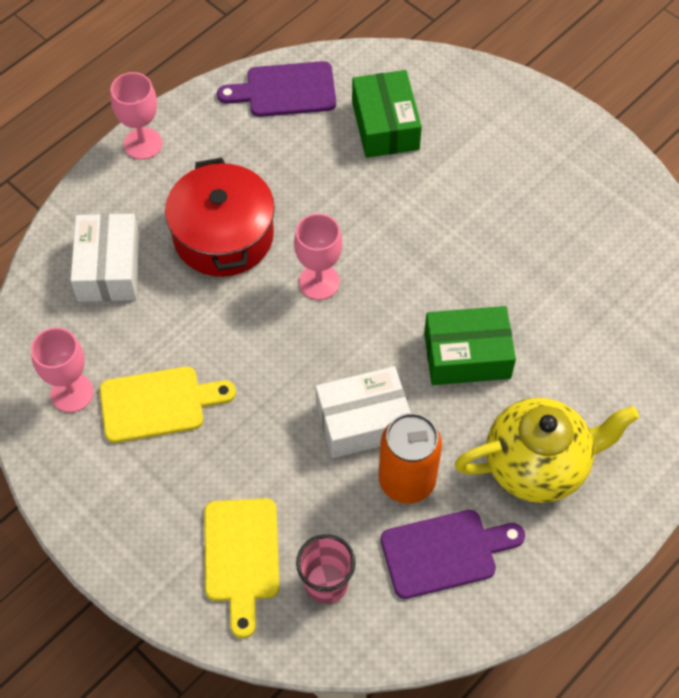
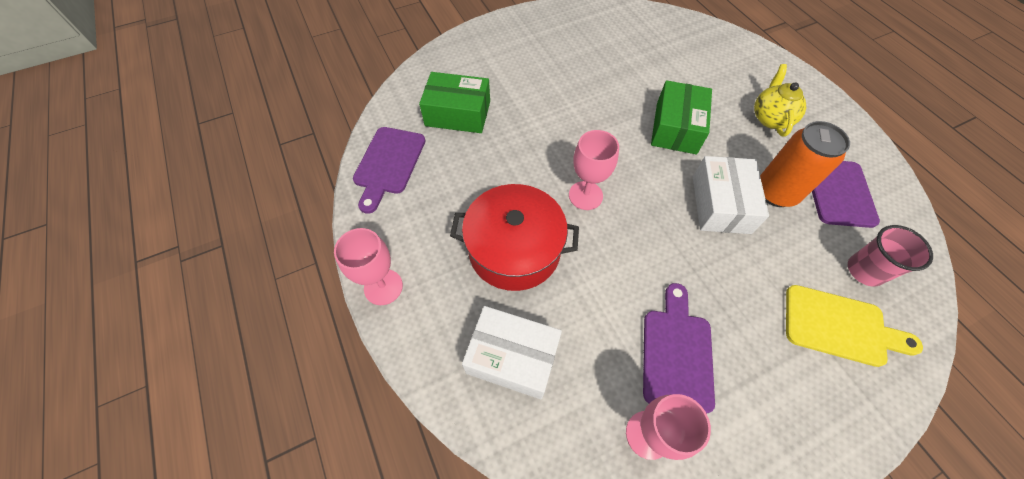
camera: 70 degrees left, 0 degrees up
yellow cutting board [100,367,236,443] -> purple cutting board [643,283,715,413]
yellow teapot [455,398,639,503] -> yellow teapot [754,64,806,137], size x0.61

